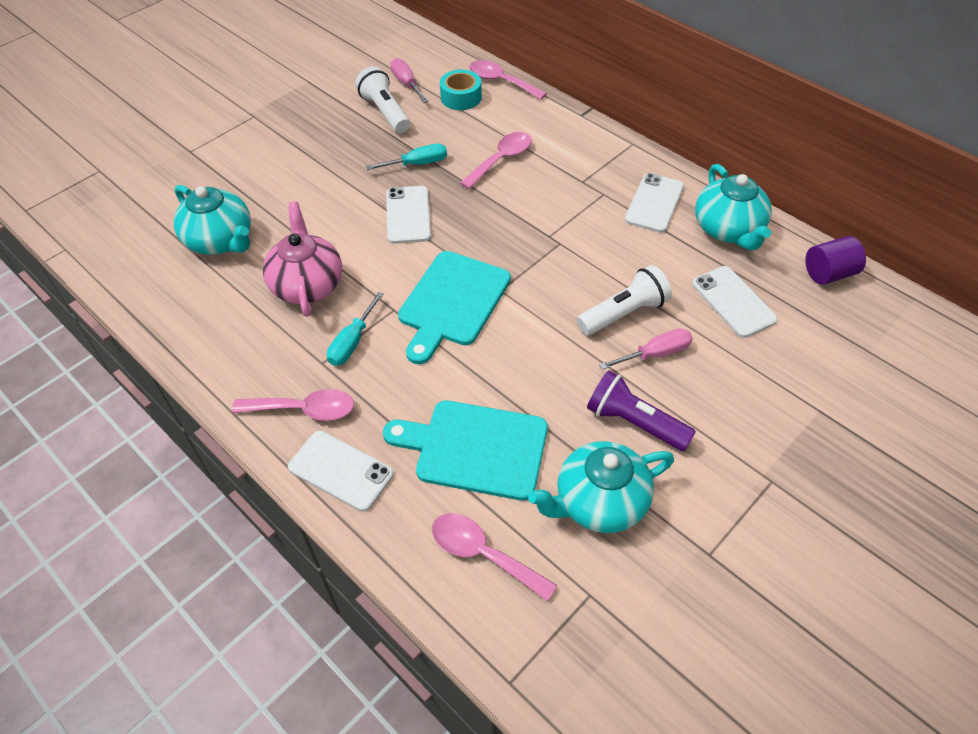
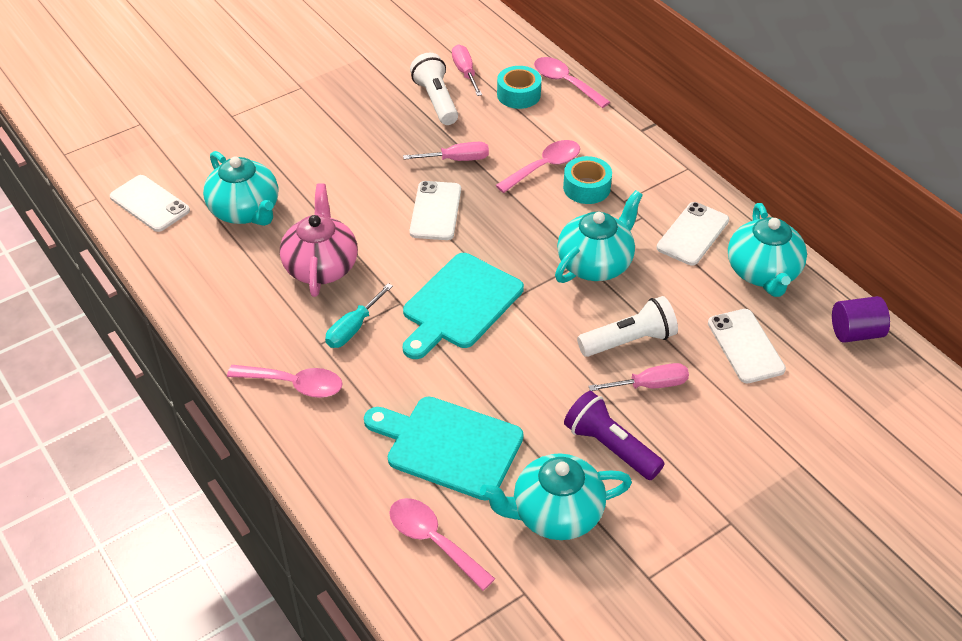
camera: 10 degrees right, 5 degrees down
white phone [288,431,394,512] -> white phone moved to [110,175,190,232]
turquoise screwdriver [366,144,447,170] -> pink screwdriver [403,142,489,161]
none -> turquoise teapot [555,190,643,283]
none -> turquoise tape [563,156,612,204]

